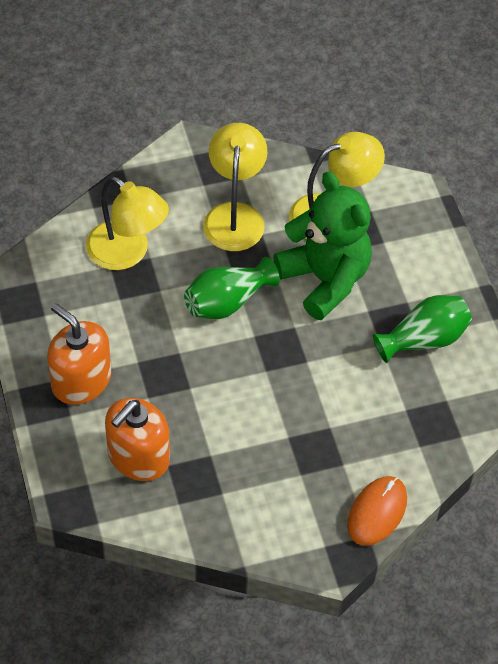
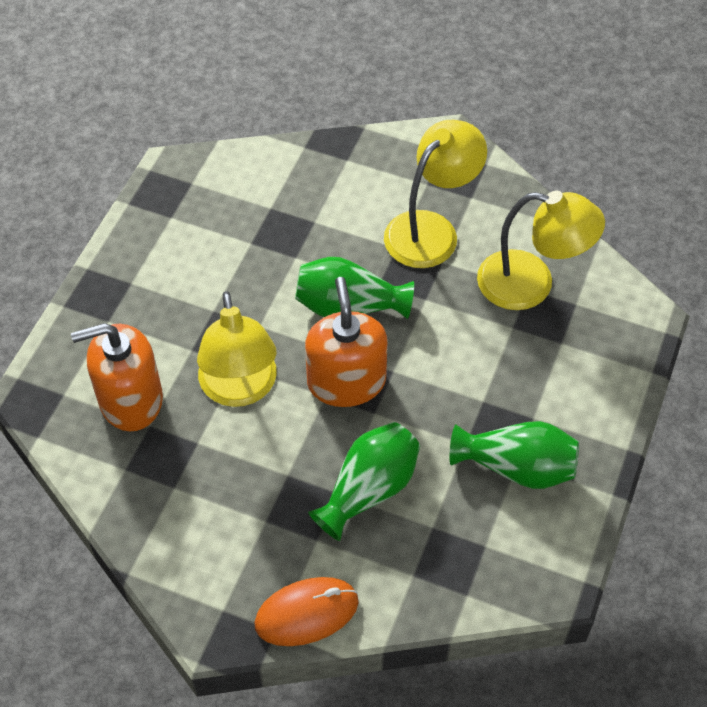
camera: 40 degrees right, 0 degrees up
orange soap dispenser [47,303,111,405] -> orange soap dispenser moved to [305,277,388,407]
yellow lamp [86,176,169,270] -> yellow lamp moved to [197,291,277,407]
green teddy bear [273,171,372,320] -> none
none -> green vase [308,422,420,541]

